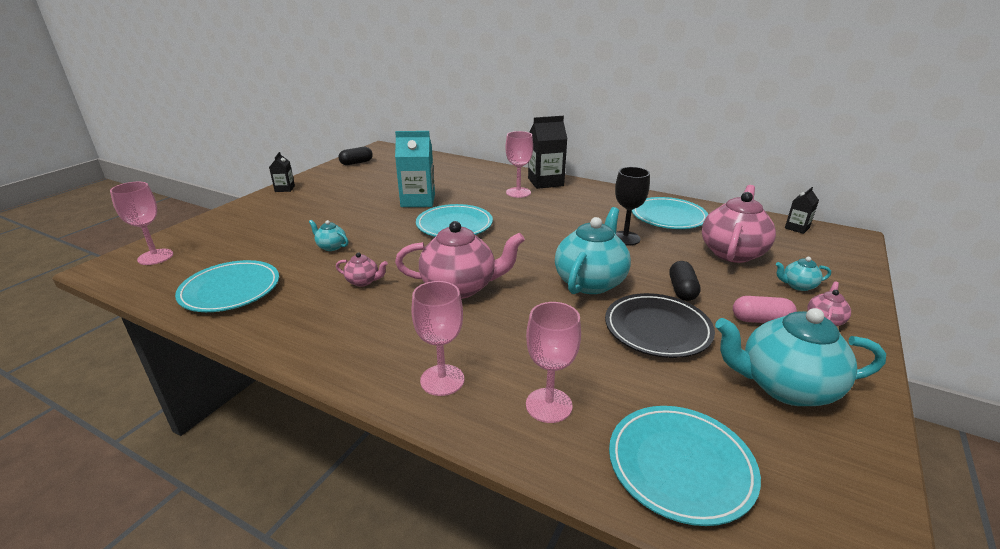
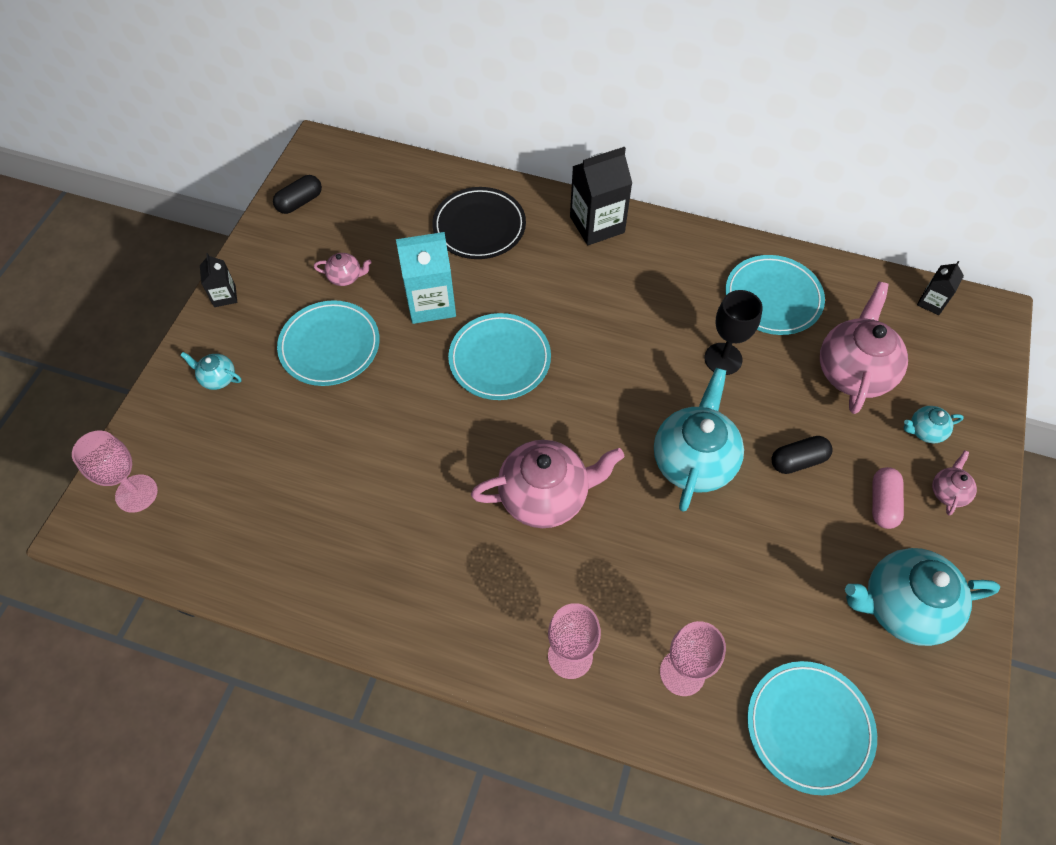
camera: 10 degrees left, 30 degrees up
turquoise plate [175,260,279,312] -> turquoise plate moved to [277,300,380,386]
turquoise teapot [309,220,349,251] -> turquoise teapot moved to [180,352,241,390]
pink teapot [336,252,388,287] -> pink teapot moved to [314,253,372,286]
pink goblet [505,131,533,198] -> none
black plate [605,293,715,358] -> black plate moved to [432,187,526,259]
black capsule [669,261,701,301] -> black capsule turned 75 degrees clockwise [772,436,833,474]
pink capsule [733,296,797,323] -> pink capsule turned 75 degrees counterclockwise [872,467,904,529]

